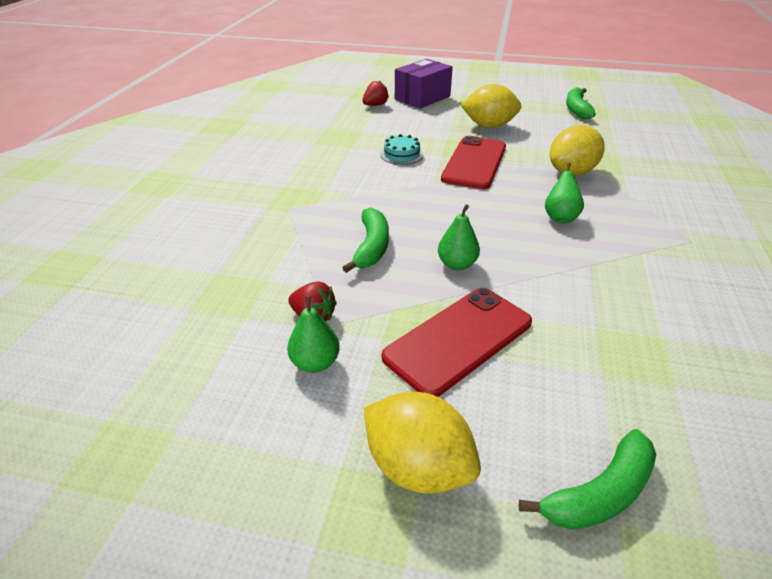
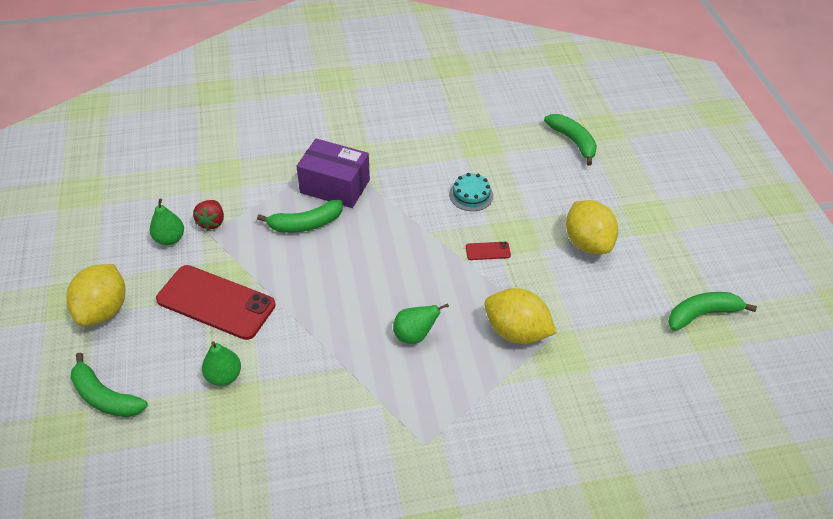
camera: 65 degrees right, 10 degrees up
red strawberry [363,81,389,106] -> green banana [544,114,597,166]
purple box [395,59,453,108] -> purple box moved to [296,138,370,208]
green pear [438,204,480,270] -> green pear moved to [202,341,241,386]
red phone [441,136,506,189] -> red phone [466,242,511,260], size x0.41

